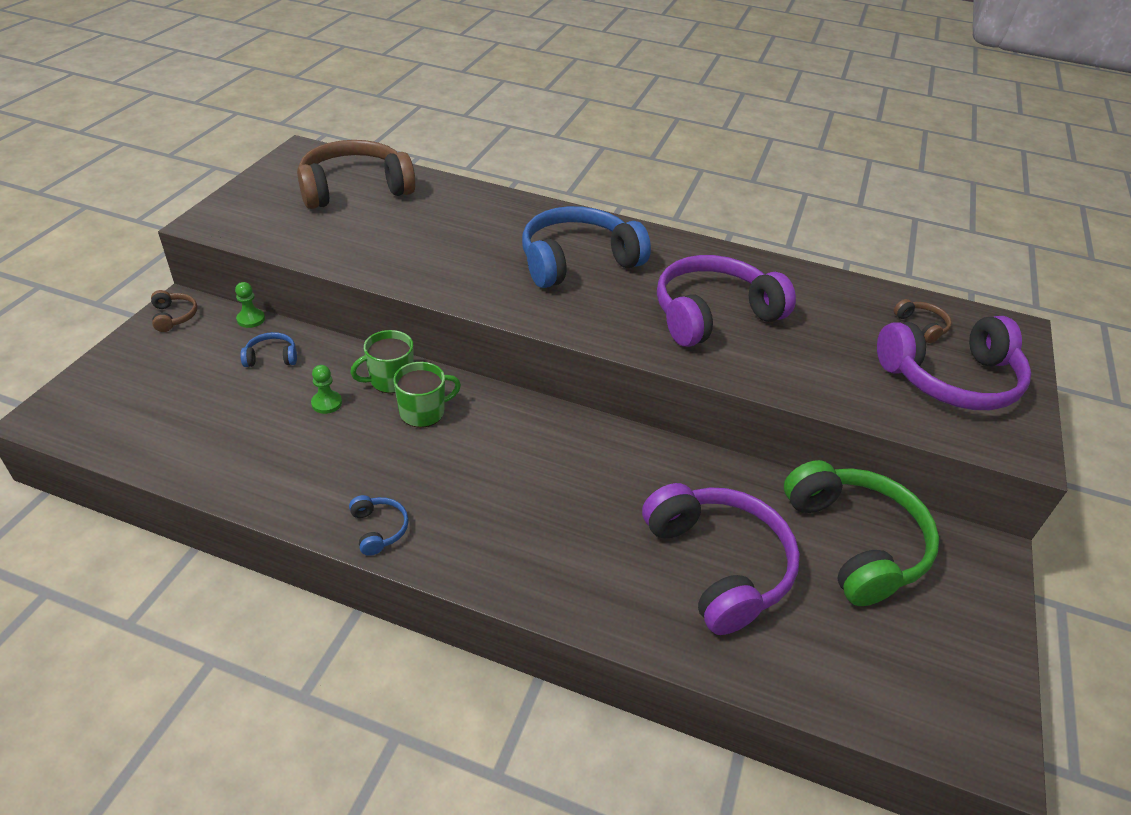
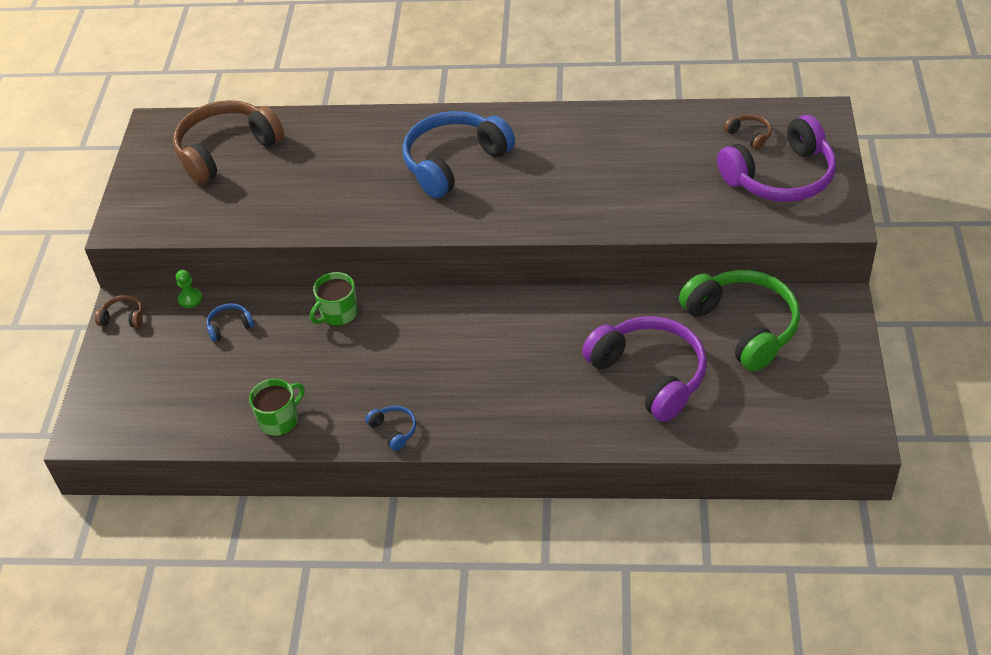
camera: 10 degrees left, 5 degrees up
brown headphones [151,290,197,332] -> brown headphones turned 45 degrees counterclockwise [95,295,143,328]
green pawn [311,365,342,414] -> none
green mug [394,362,461,427] -> green mug moved to [249,379,305,436]
purple headphones [657,255,796,347] -> none

